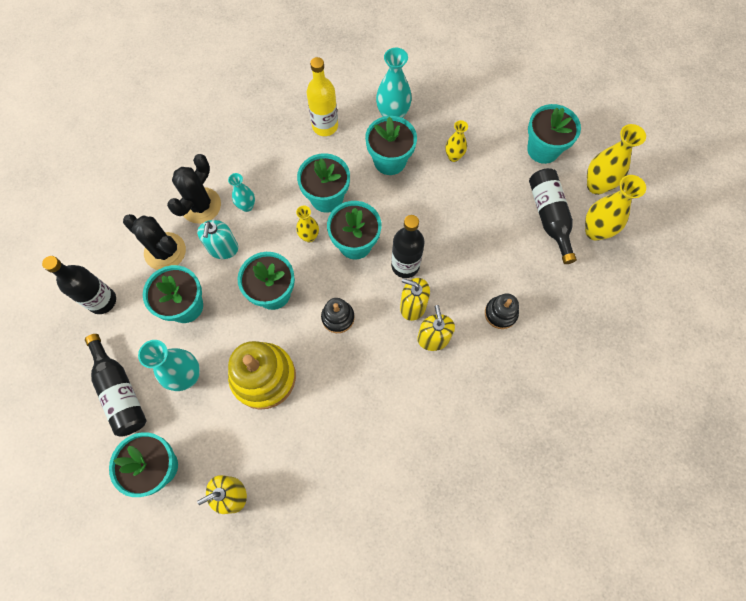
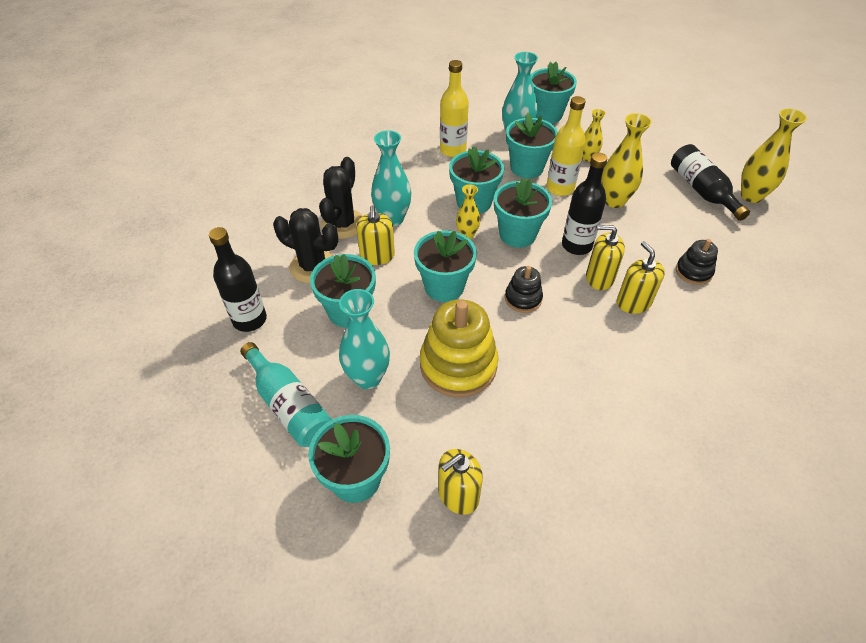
camera: 10 degrees left, 20 degrees down
black bottle [85,334,147,437] -> turquoise bottle [240,342,332,447]
turquoise soap dispenser [197,220,238,259] -> yellow soap dispenser [356,205,395,265]
turquoise vase [228,173,255,212] -> turquoise vase [371,130,411,226], size x1.67
turquoise flower pot [527,104,581,164] -> turquoise flower pot moved to [531,62,577,124]
yellow vase [587,124,646,195] -> yellow vase moved to [601,113,652,208]
none -> yellow bottle [547,96,586,196]

